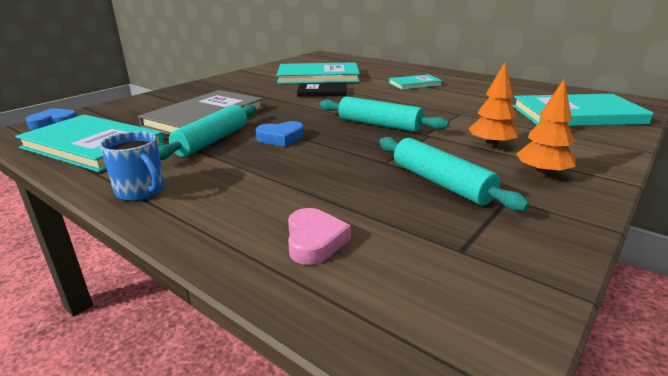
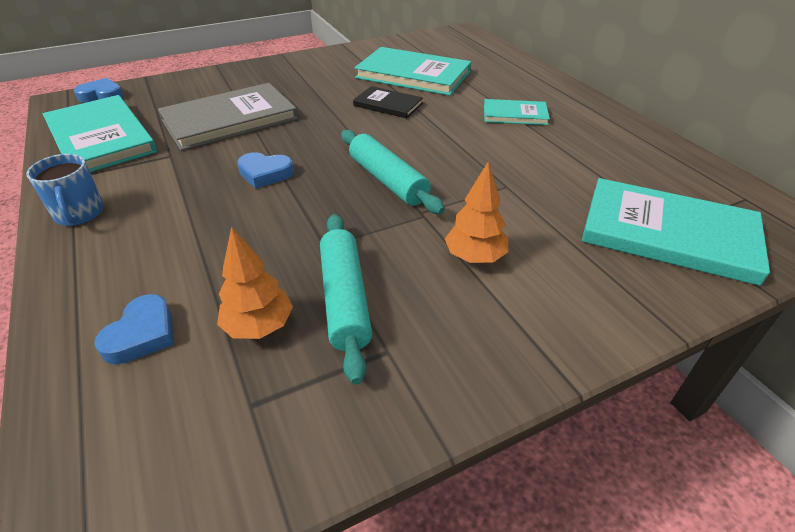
camera: 25 degrees right, 15 degrees up
turquoise rolling pin [158,104,256,160] -> none
pink heart [288,208,351,265] -> blue heart [94,294,174,365]
orange tree [516,79,576,177] -> orange tree moved to [217,227,293,339]

